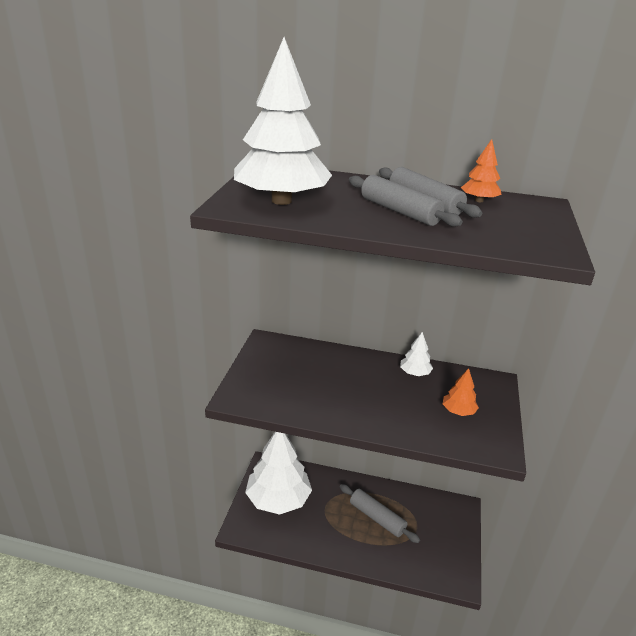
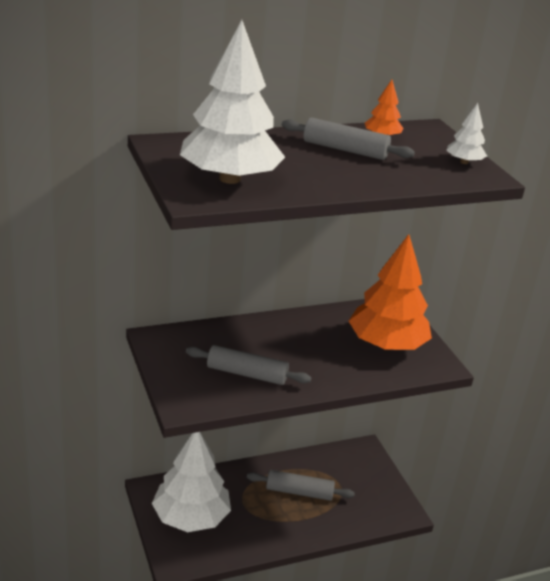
camera: 35 degrees left, 0 degrees up
grey rolling pin [349,175,463,227] -> grey rolling pin moved to [186,345,311,385]
white tree [400,332,433,376] -> white tree moved to [446,103,487,164]
orange tree [443,368,479,416] -> orange tree [349,234,432,350], size x2.31

